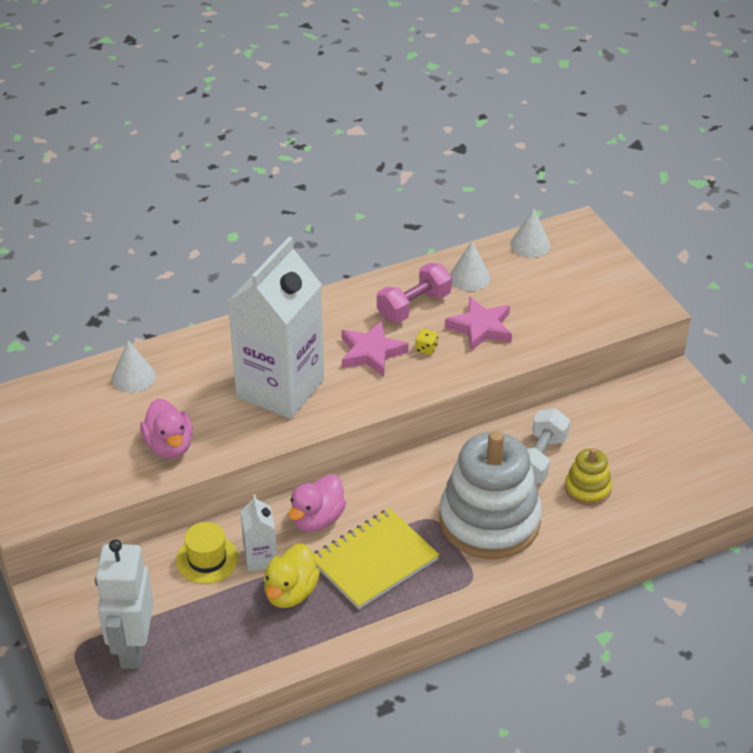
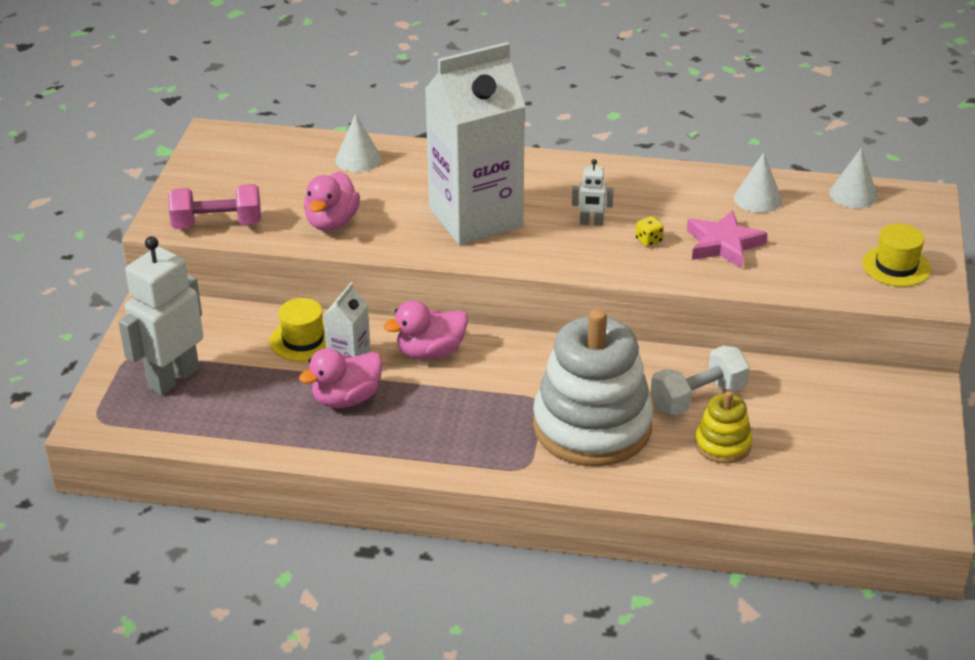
camera: 35 degrees right, 5 degrees down
yellow duck [264,543,320,608] -> pink duck [299,348,383,408]
yellow notebook [313,508,439,609] -> none
pink star [341,321,409,377] -> white robot [572,159,614,226]
pink dumbbell [377,263,452,323] -> pink dumbbell moved to [168,184,261,229]
none -> yellow hat [862,224,931,287]

